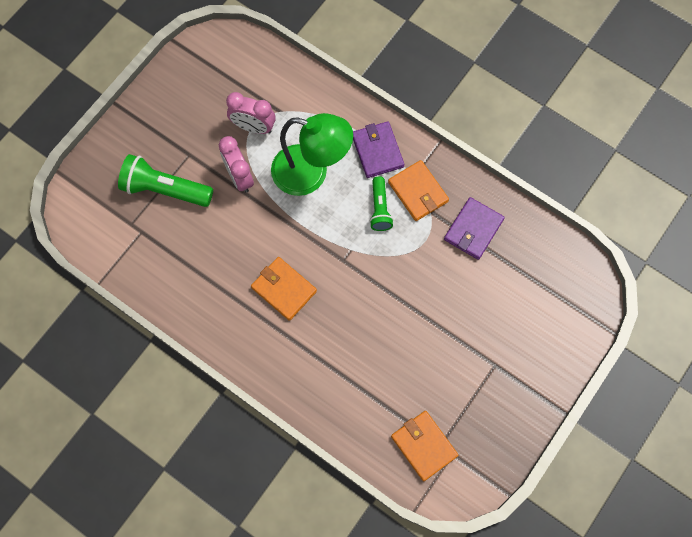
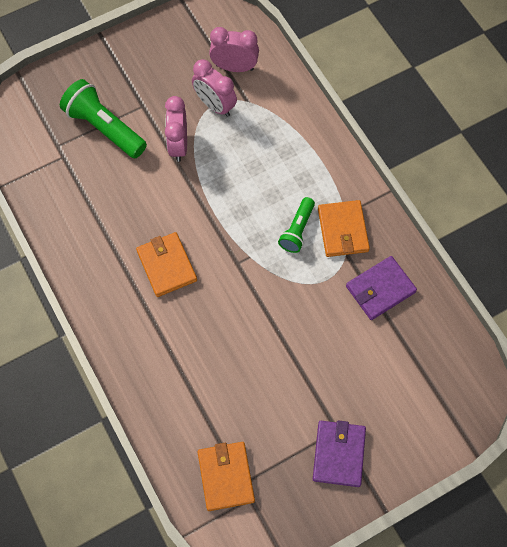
camera: 25 degrees right, 5 degrees down
green lamp [271,113,353,196] -> none
purple wallet [353,121,405,178] -> purple wallet moved to [313,420,366,487]
none -> pink clock [209,27,259,72]

